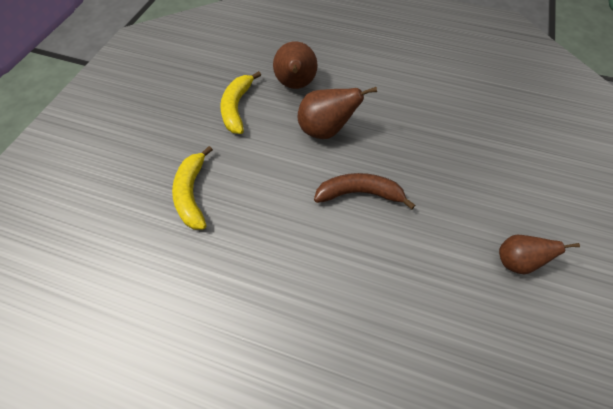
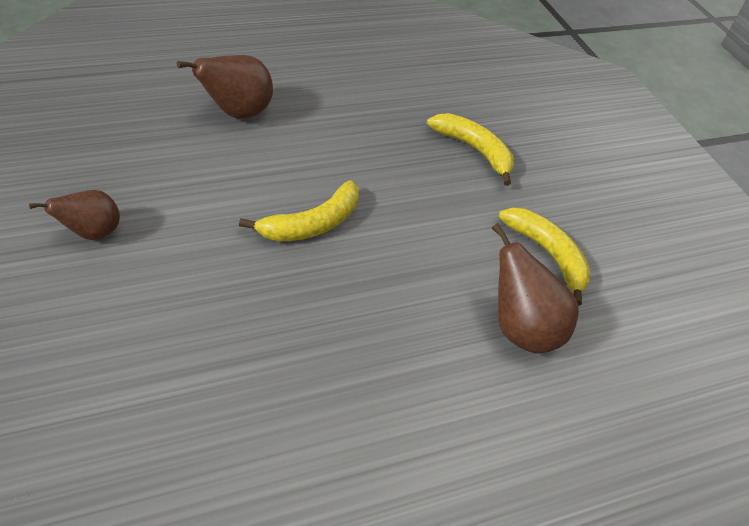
camera: 135 degrees right, 10 degrees down
brown pear [298,87,377,139] -> brown pear moved to [177,55,273,119]
brown banana [314,173,415,209] -> yellow banana [239,181,359,242]

